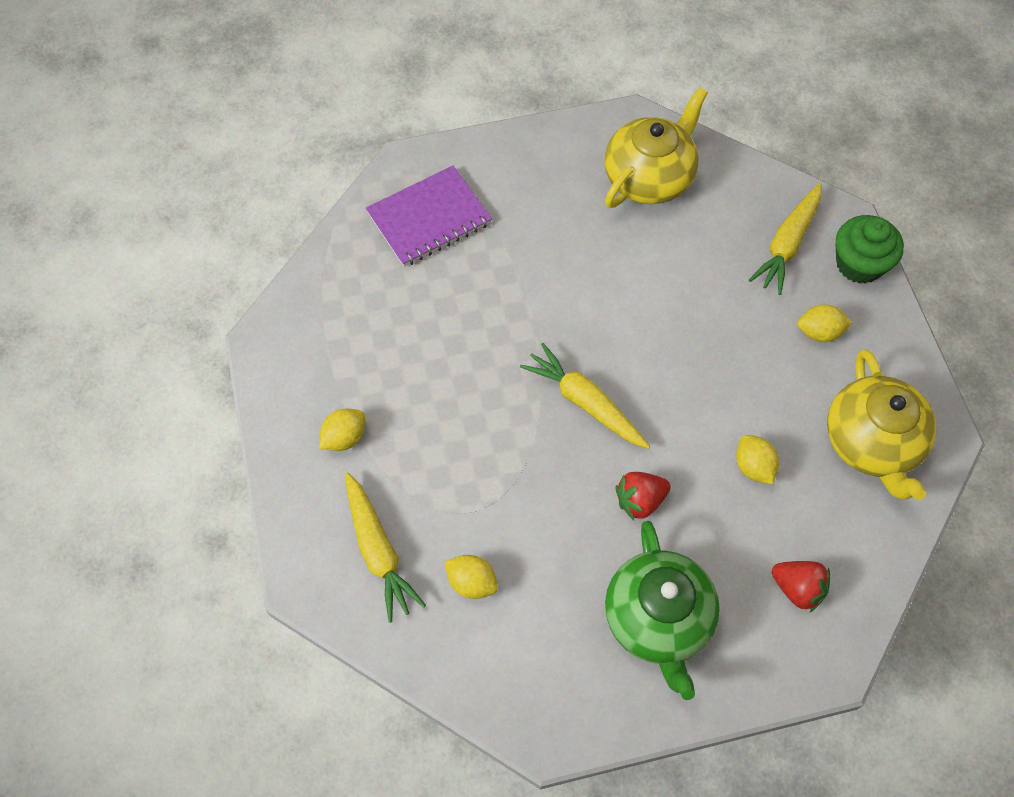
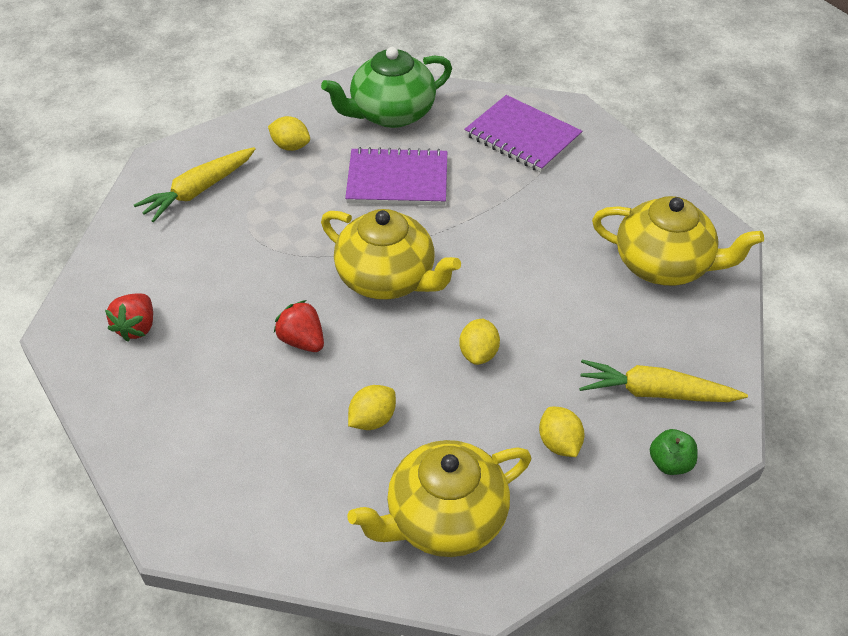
camera: 70 degrees right, 15 degrees down
yellow lemon [444,555,498,599] -> yellow lemon moved to [459,319,500,365]
yellow carrot [520,343,650,449] -> yellow teapot [321,209,461,300]
green teapot [605,521,720,700] -> green teapot moved to [321,47,452,128]
red strawberry [772,561,830,612] -> red strawberry moved to [105,294,153,342]
green cupcake [835,215,904,284] -> green apple [650,429,698,475]
none -> purple notebook [345,147,447,206]

